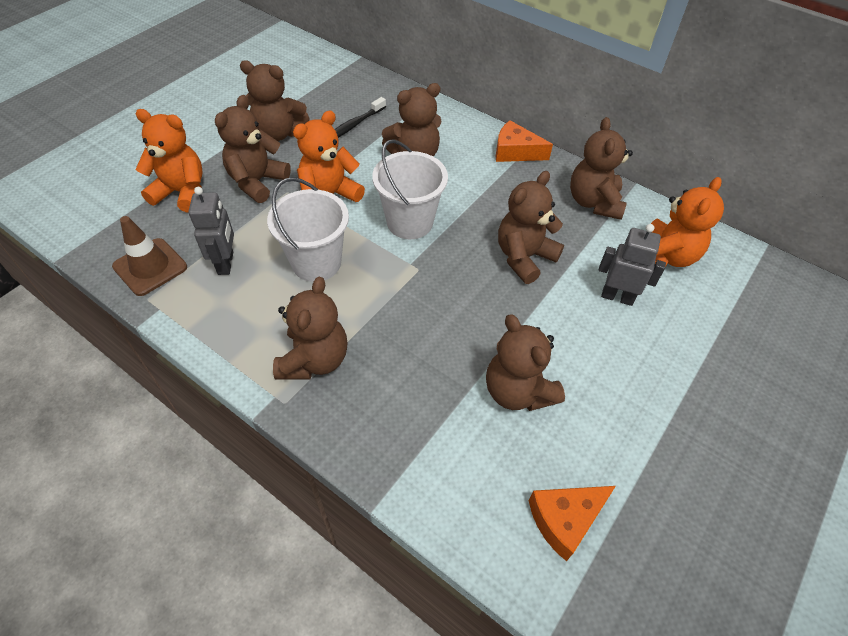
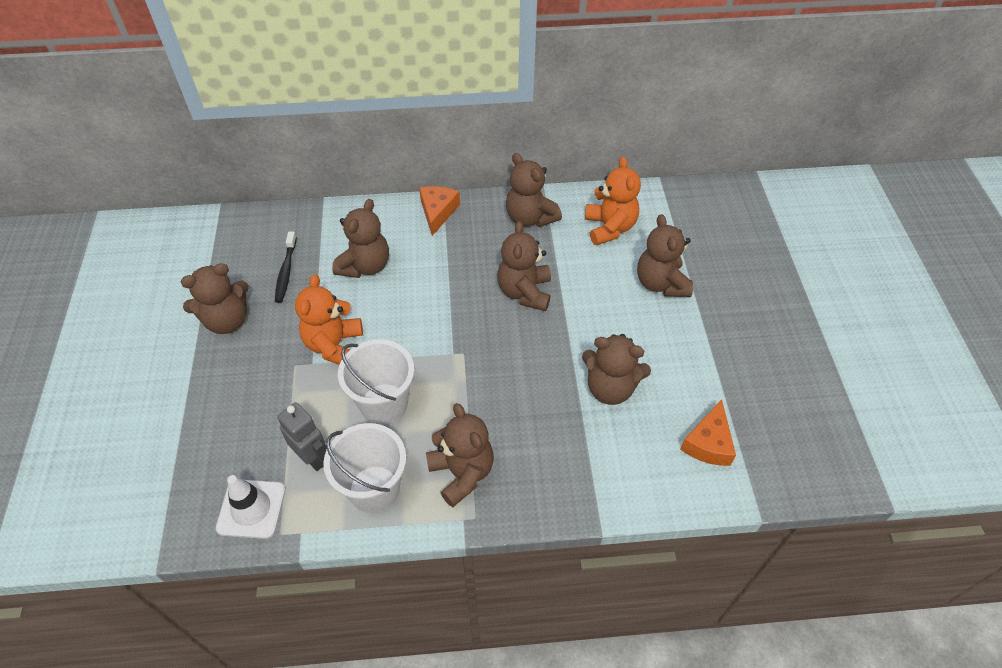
camera: 40 degrees left, 0 degrees up
brown traffic cone [112,216,187,296] -> white traffic cone [216,475,286,539]
orange teddy bear [136,109,203,212] -> none
brown teddy bear [215,95,291,203] -> brown teddy bear moved to [637,214,693,297]
white bucket [372,139,448,239] -> white bucket moved to [323,423,406,513]
orange cheese [496,120,553,162] -> orange cheese turned 120 degrees clockwise [419,186,460,236]
grey robot [598,224,666,306] -> none

